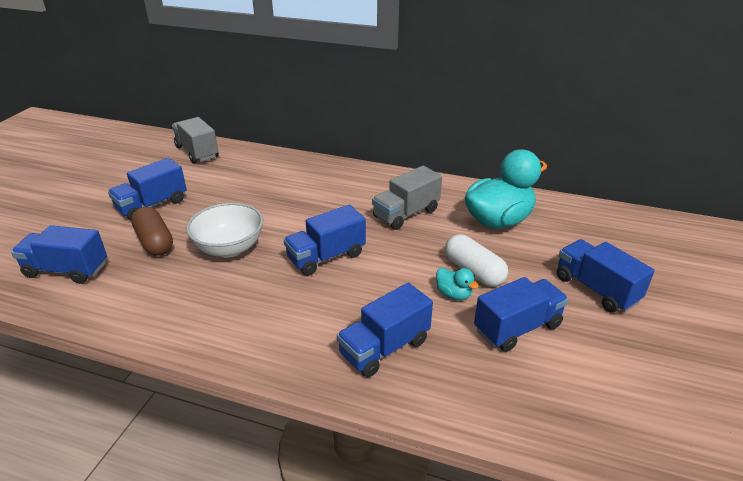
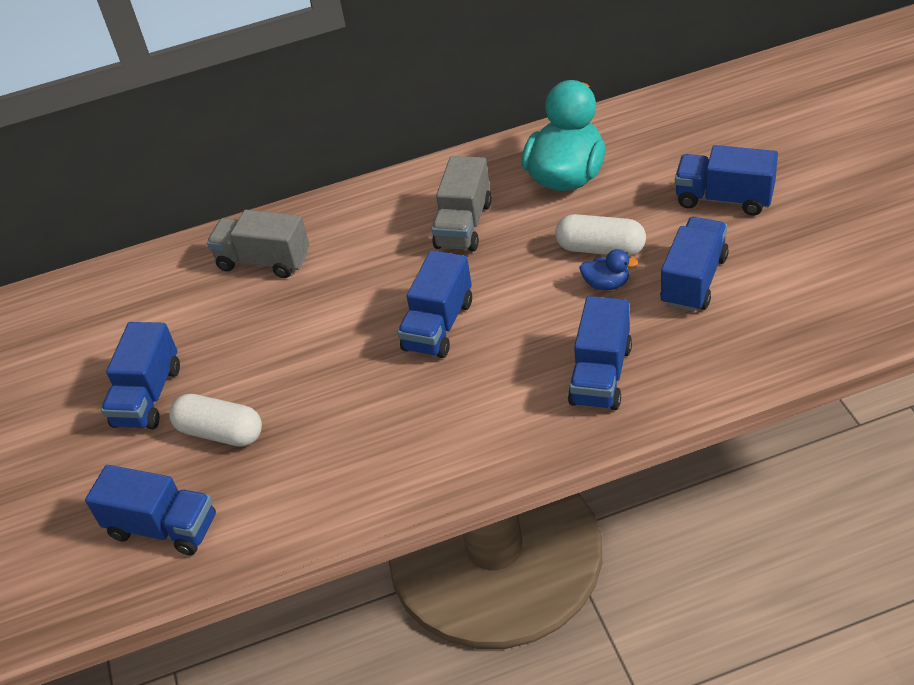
camera: 30 degrees left, 10 degrees up
blue truck [11,225,107,284] -> blue truck turned 135 degrees counterclockwise [85,465,216,555]
brown capsule [131,207,173,256] -> white capsule [169,394,262,447]
grey truck [172,117,219,163] -> grey truck moved to [207,210,309,278]
white bowl [186,202,263,258] -> none
turquoise duck [436,268,479,300] -> blue duck [579,249,638,290]

